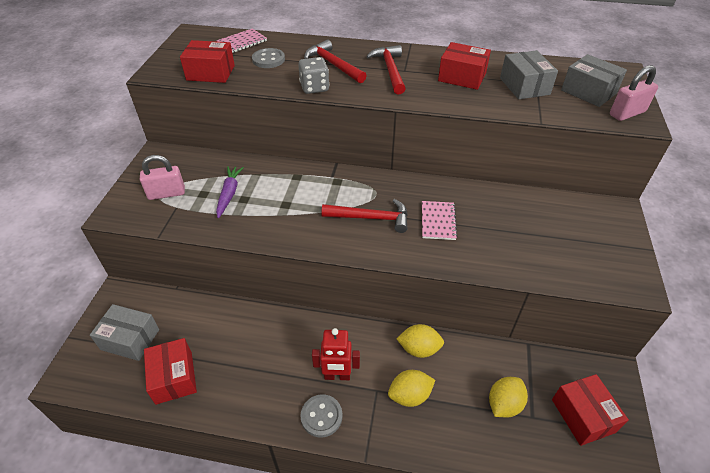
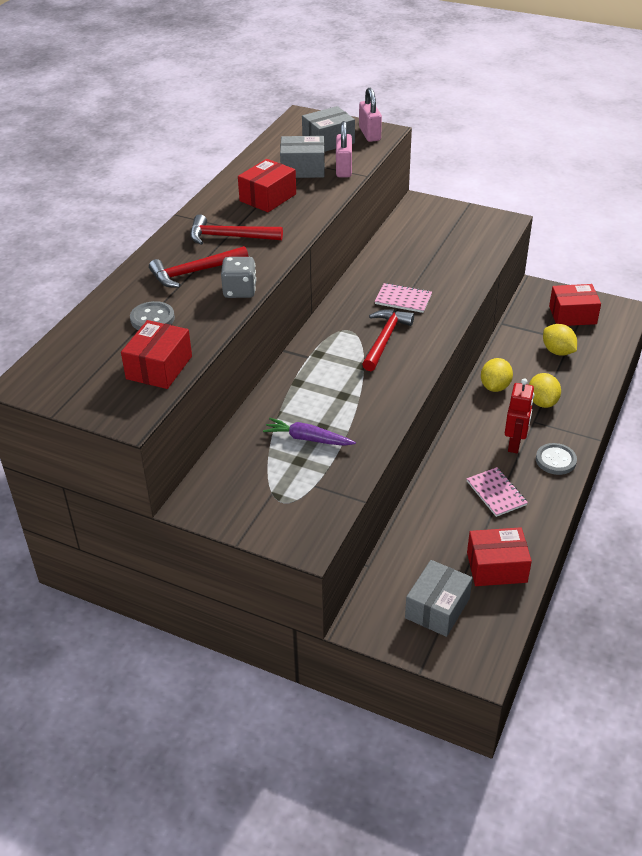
camera: 75 degrees left, 5 degrees down
pink padlock [140,155,185,200] -> pink padlock moved to [336,121,352,177]
pink notebook [217,28,267,53] -> pink notebook moved to [467,467,528,517]

